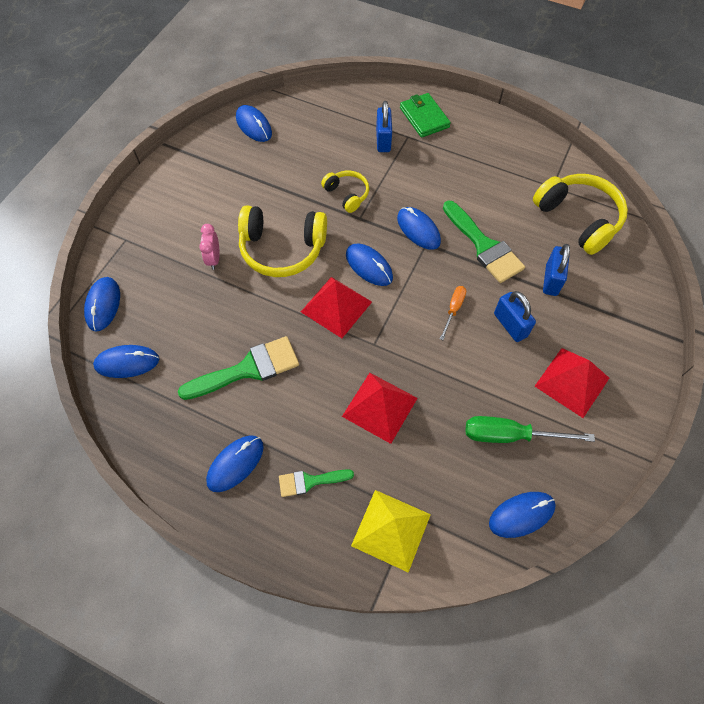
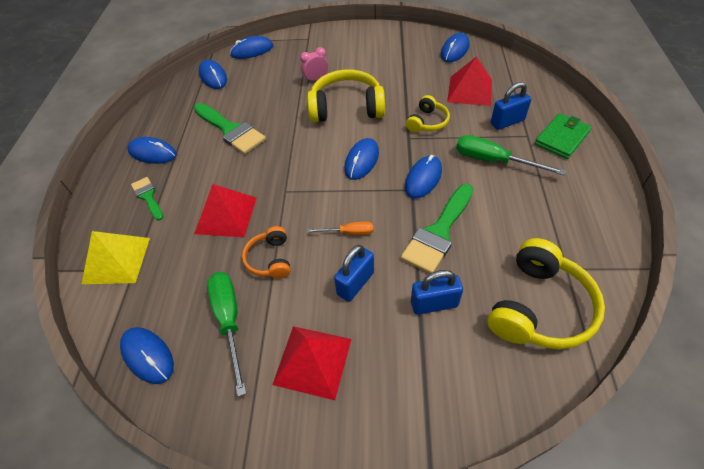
camera: 70 degrees right, 10 degrees down
yellow headphones [238,205,327,277] -> yellow headphones turned 105 degrees clockwise [307,70,385,122]
red pyramid [301,277,372,338] -> red pyramid moved to [447,56,492,106]
none -> orange headphones [242,226,291,279]
none -> green screwdriver [456,135,566,175]

